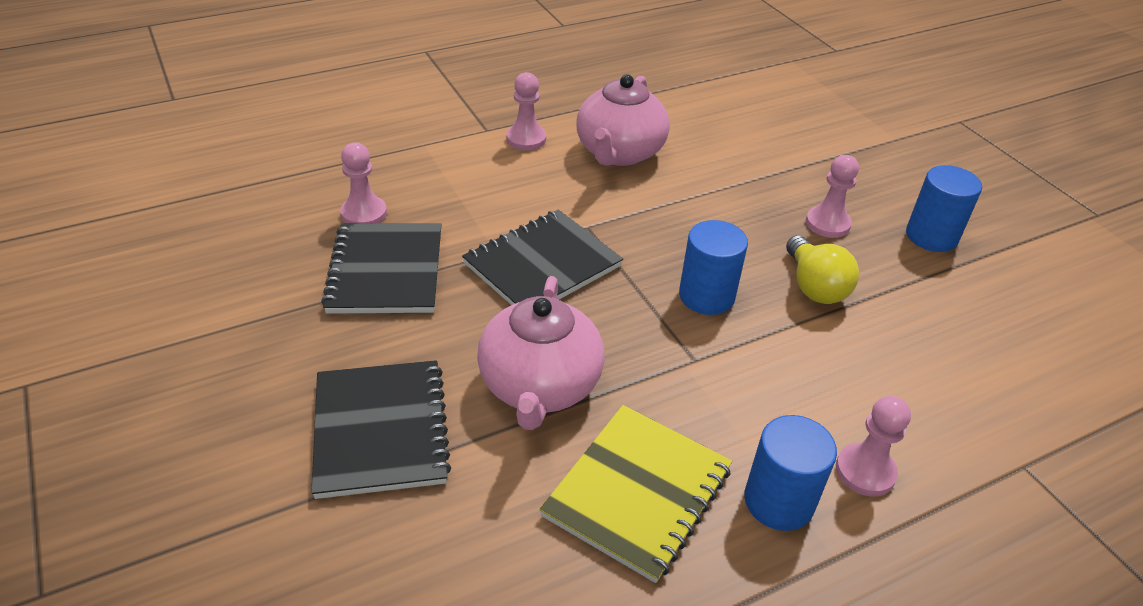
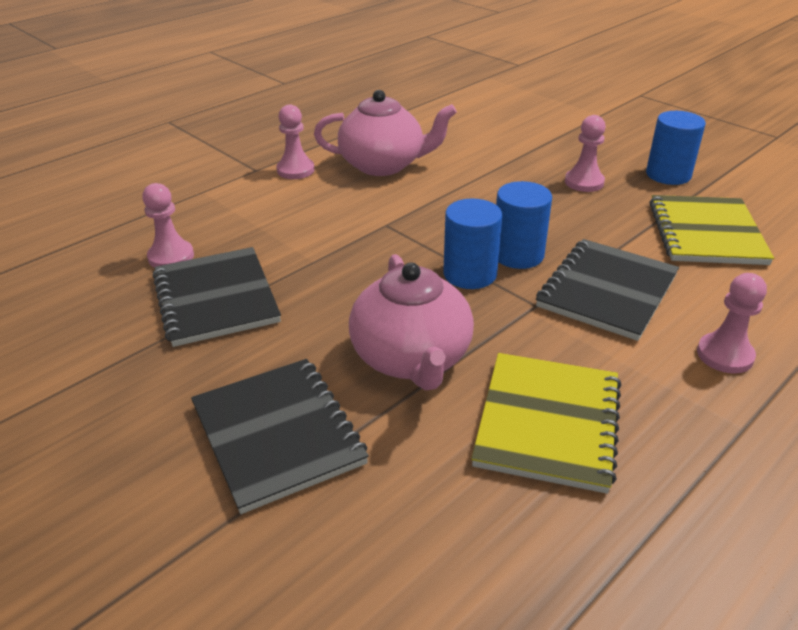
camera: 15 degrees left, 5 degrees down
black notebook [462,210,623,305] -> black notebook moved to [536,239,679,341]
pink teapot [576,74,670,166] -> pink teapot turned 90 degrees counterclockwise [314,90,457,176]
blue cylinder [744,415,837,531] -> blue cylinder moved to [443,199,502,289]
yellow light bulb [786,235,859,304] -> none
none -> yellow notebook [649,195,774,265]

